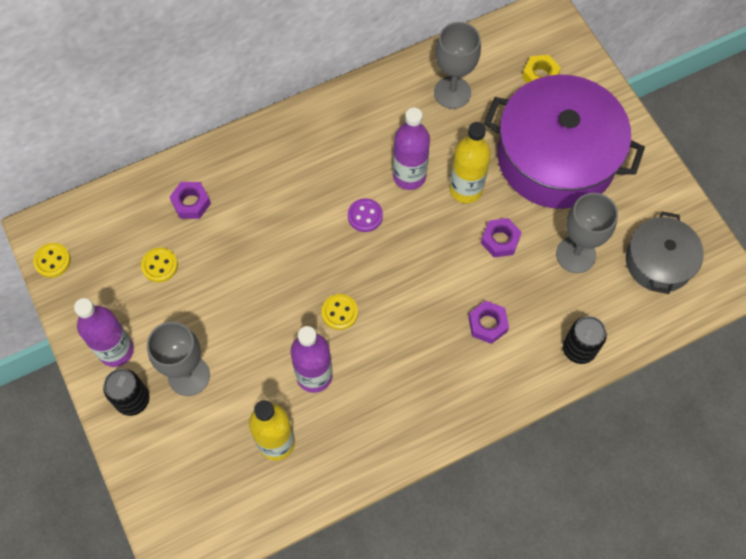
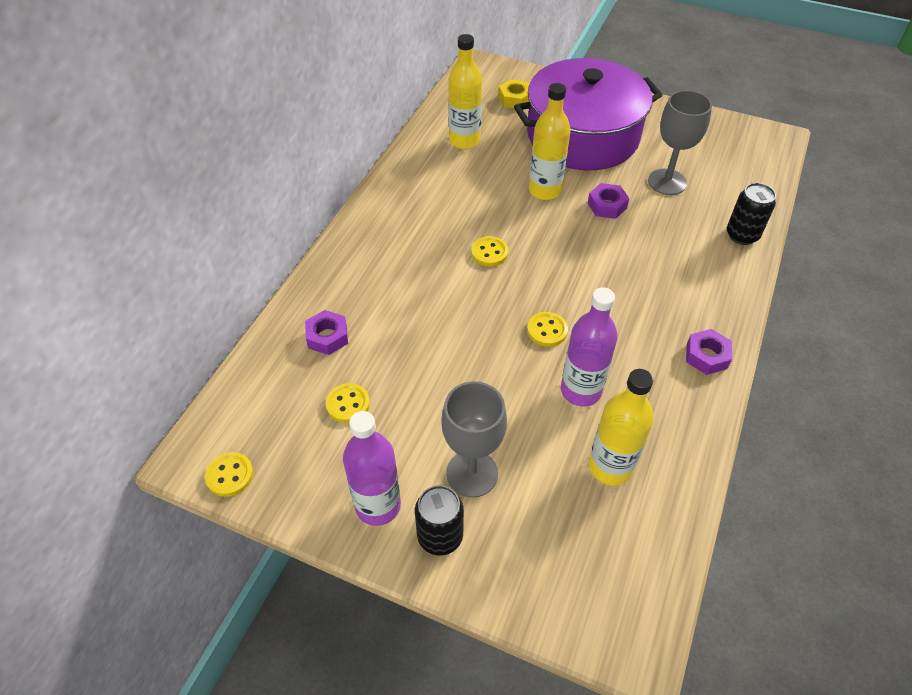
camera: 40 degrees left, 15 degrees down
purple button [348,198,383,232] -> yellow button [471,236,508,266]
purple bottle [393,108,430,190] -> none
grey goblet [434,22,481,109] -> yellow bottle [448,34,482,149]
purple nut [468,301,509,344] -> purple nut moved to [686,329,732,375]
grey pot [626,211,704,294] -> none

